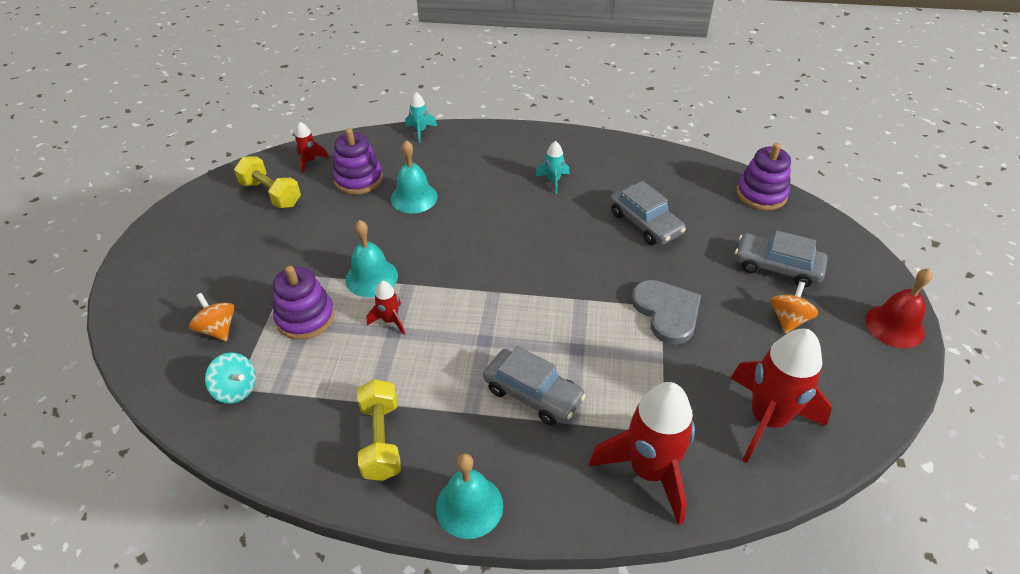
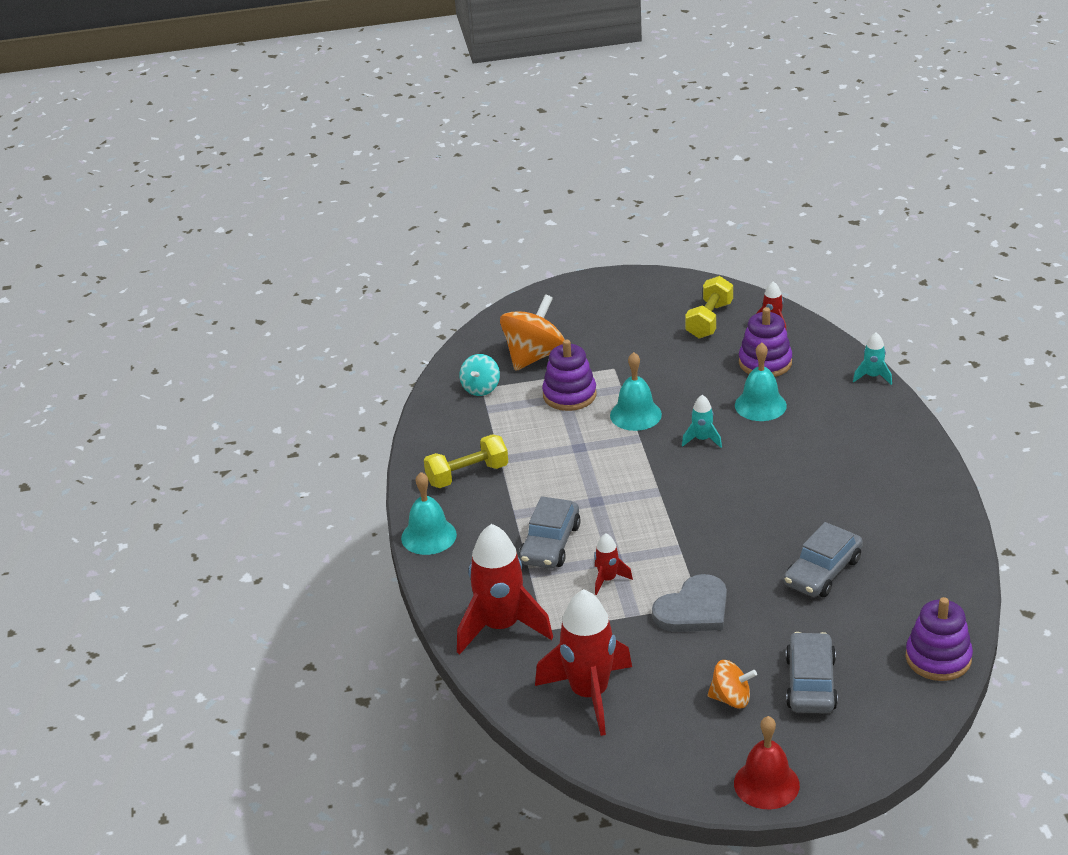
camera: 75 degrees right, 10 degrees down
orange spinning top [189,293,235,341] -> orange spinning top [500,295,565,371], size x1.73
red rocket [367,281,405,335] -> red rocket moved to [594,534,633,595]
turquoise rocket [535,141,570,194] -> turquoise rocket moved to [682,395,722,448]

